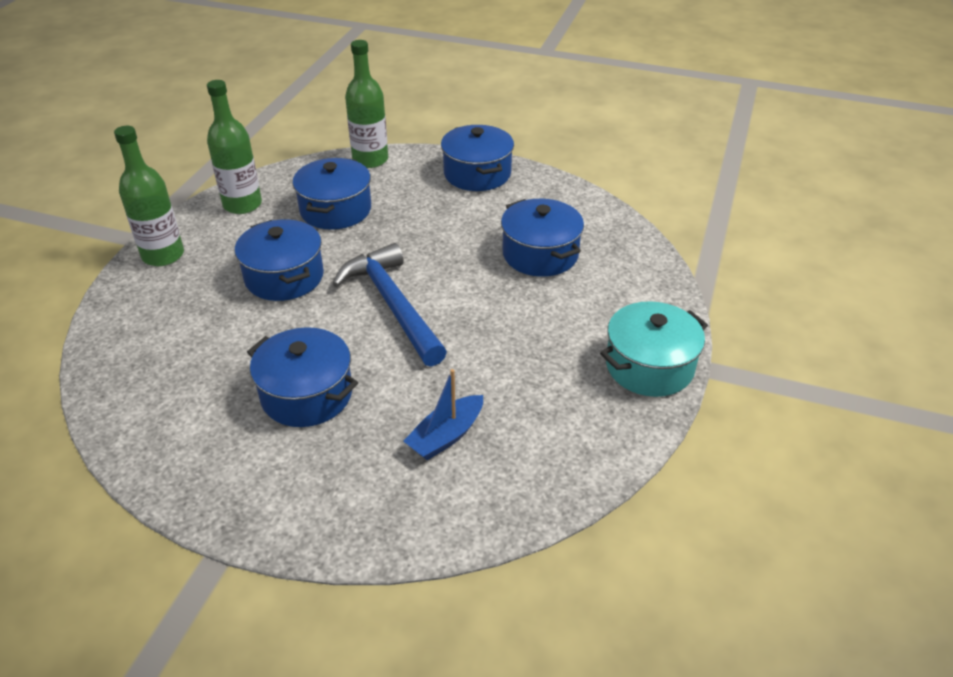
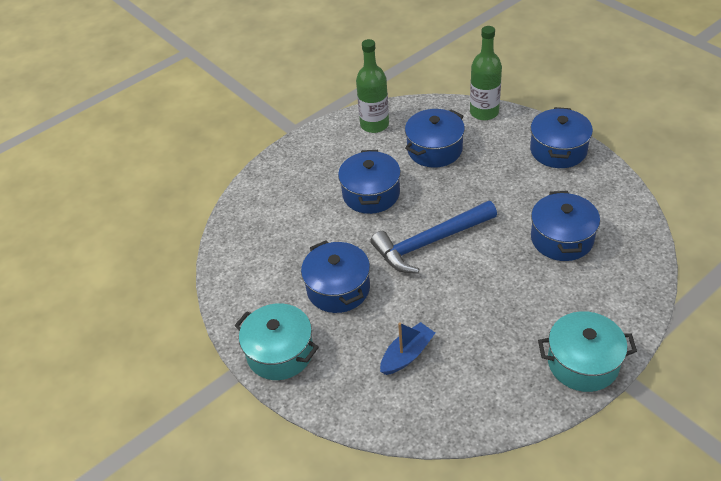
camera: 35 degrees right, 5 degrees up
green bottle [114,126,184,266] -> none
blue hammer [333,243,447,367] -> blue hammer turned 120 degrees counterclockwise [371,201,497,273]
blue boat [403,369,483,460] -> blue boat turned 150 degrees clockwise [380,322,435,375]
none -> turquoise pot [235,303,319,380]

